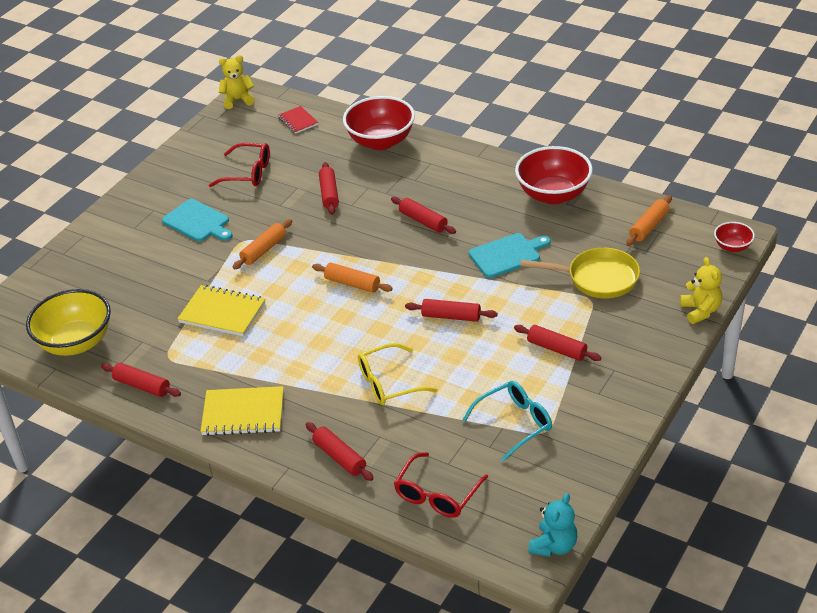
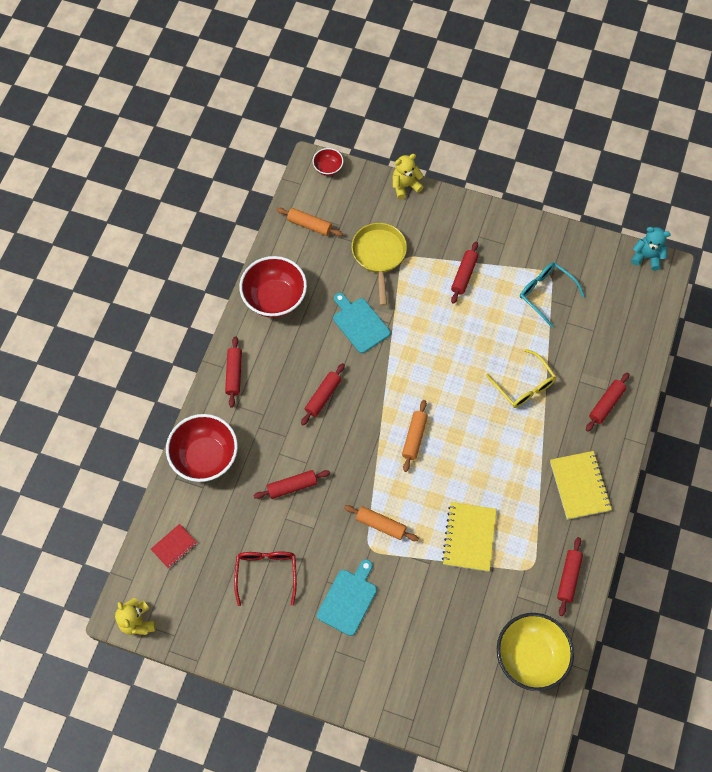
camera: 105 degrees left, 25 degrees up
red glasses [394,452,488,518] -> none
red rolling pin [405,299,498,322] -> red rolling pin moved to [225,336,242,408]

